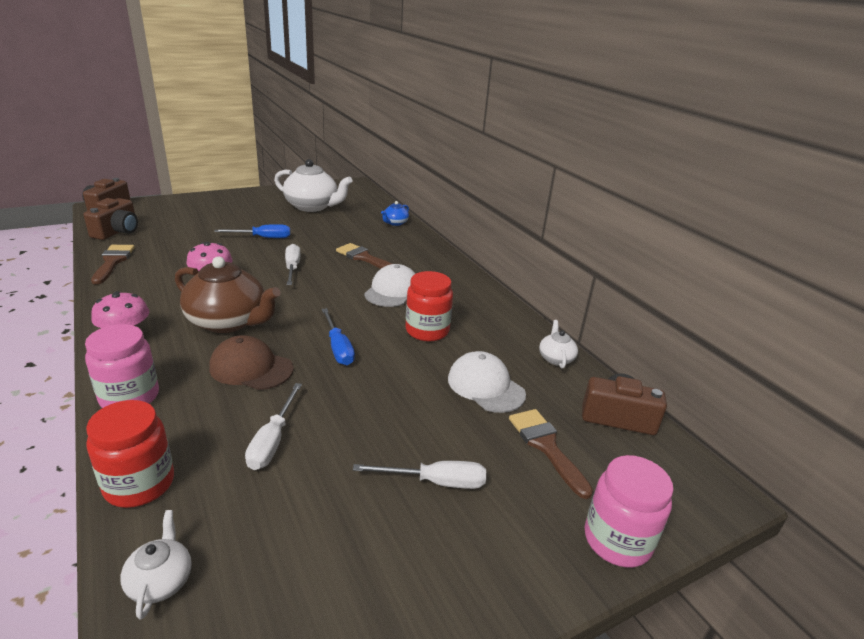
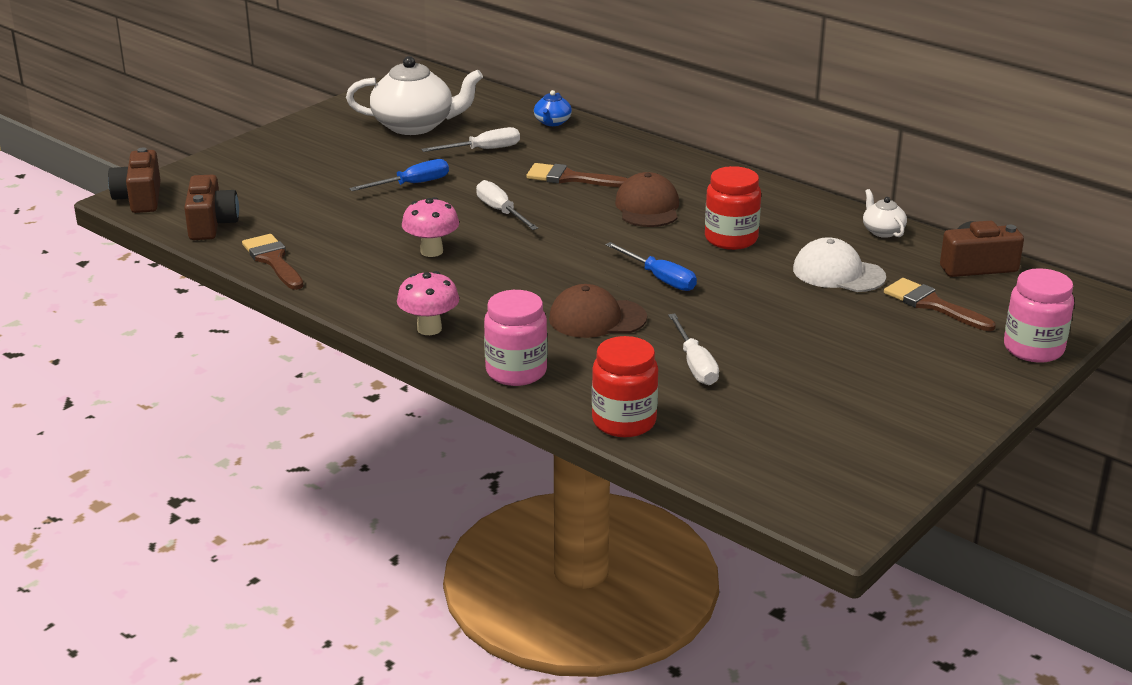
camera: 20 degrees left, 0 degrees up
white teapot [120,510,192,619] -> none
brown teapot [175,257,281,333] -> none
white screwdriver [353,461,486,489] -> white screwdriver moved to [421,127,520,152]
white cap [364,264,415,307] -> brown cap [615,172,679,227]

